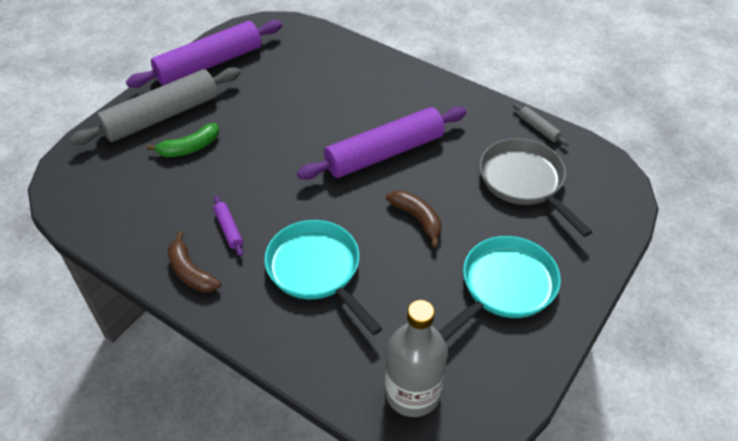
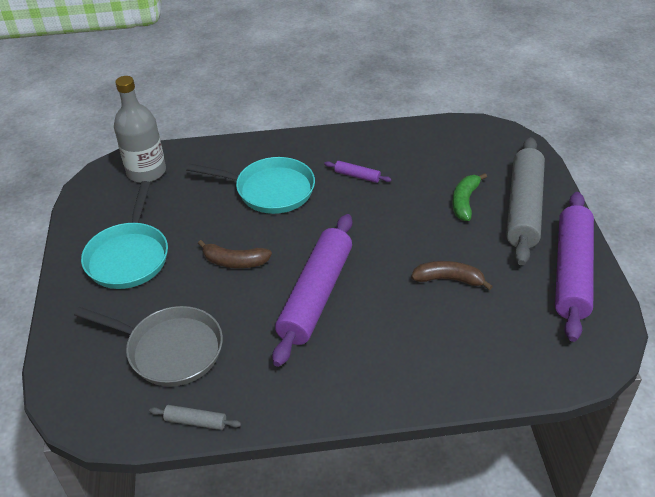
camera: 140 degrees right, 5 degrees down
brown banana [168,231,221,293] -> brown banana moved to [411,261,493,290]

